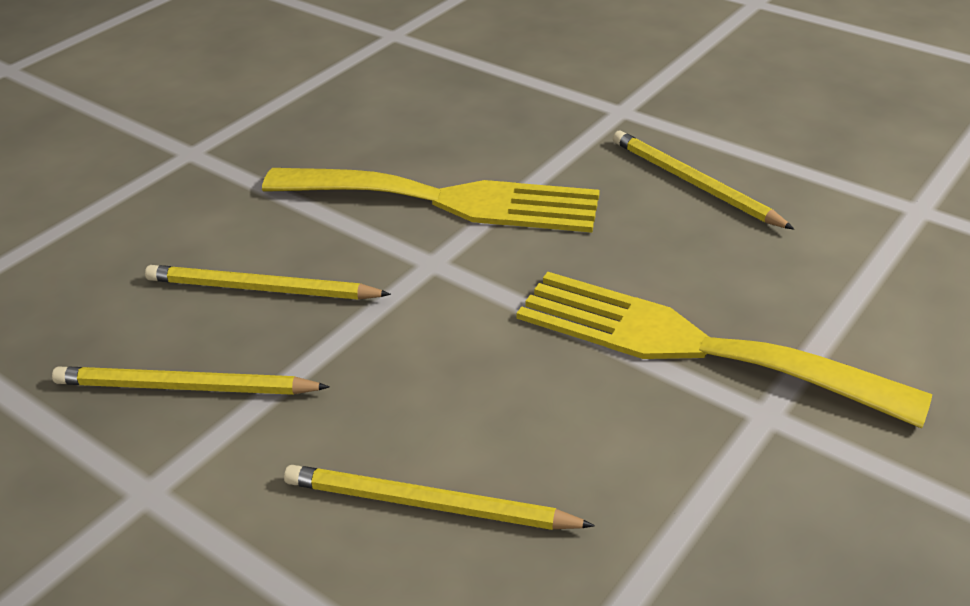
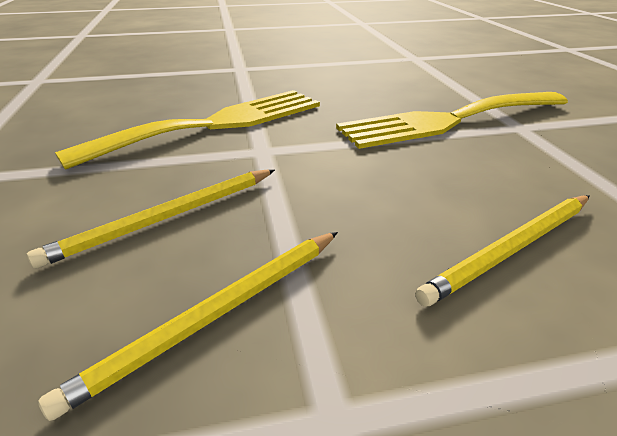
camera: 50 degrees left, 5 degrees down
yellow pencil [613,131,794,229] -> none

